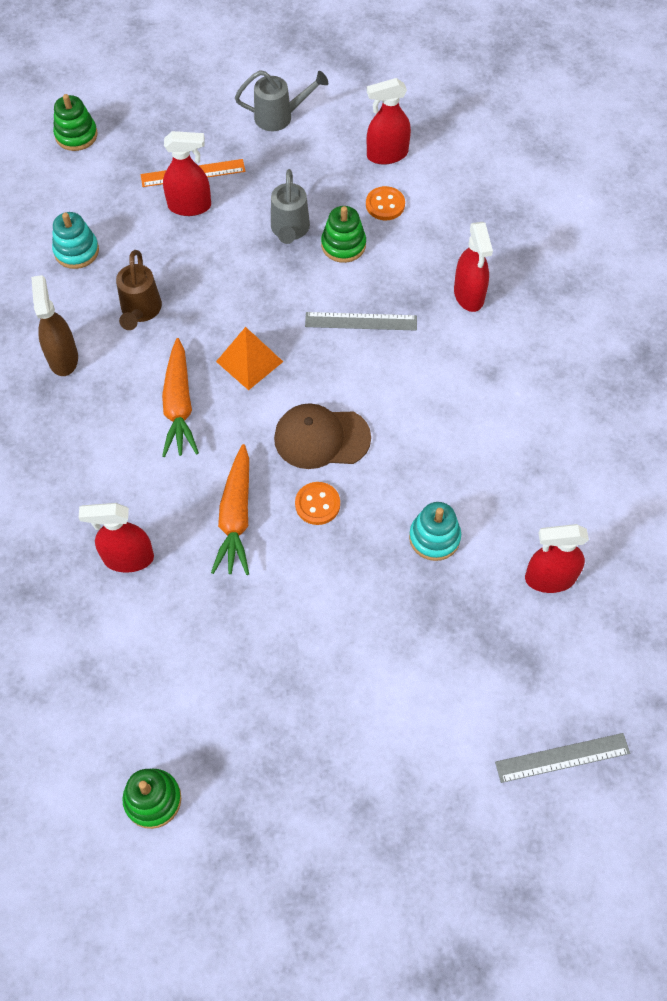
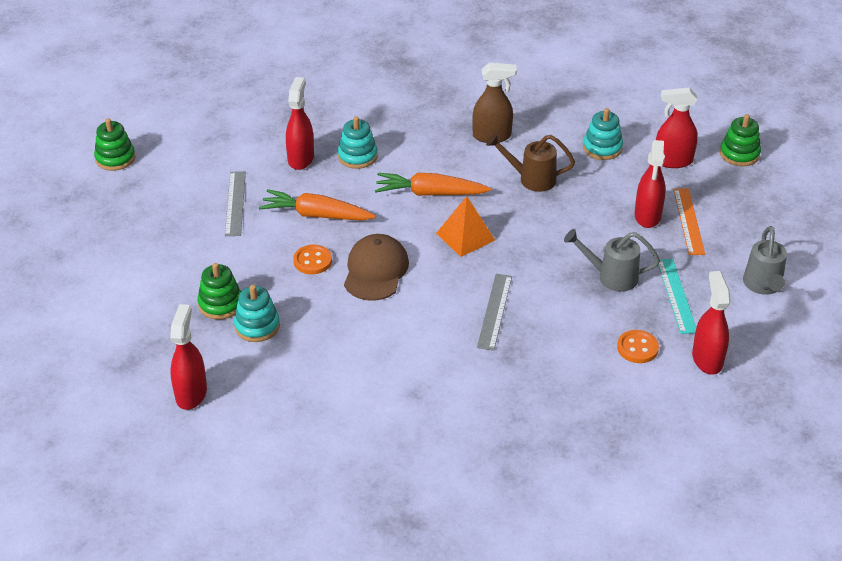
camera: 100 degrees right, 20 degrees down
green stacking toy [321,206,366,263] -> green stacking toy moved to [197,263,241,320]
red spray bottle [454,222,493,312] -> red spray bottle moved to [656,88,698,168]
grey ruler [495,733,630,783] -> grey ruler moved to [225,171,246,236]
none -> turquoise stacking toy [338,116,378,169]
none -> turquoise ruler [658,259,696,334]

